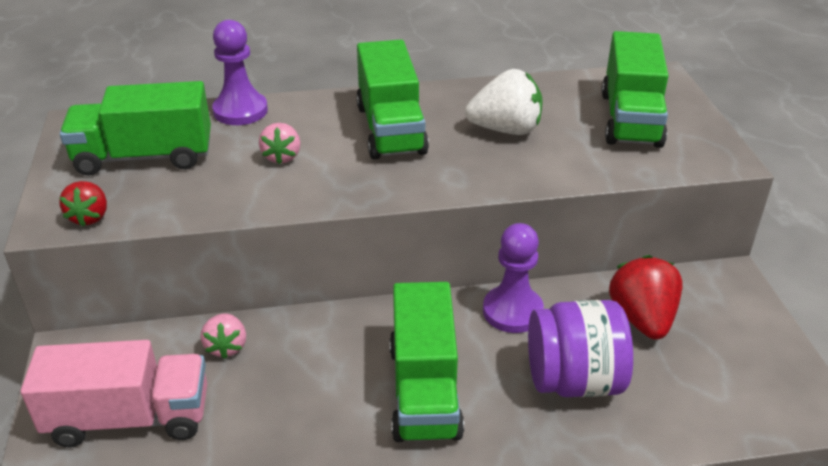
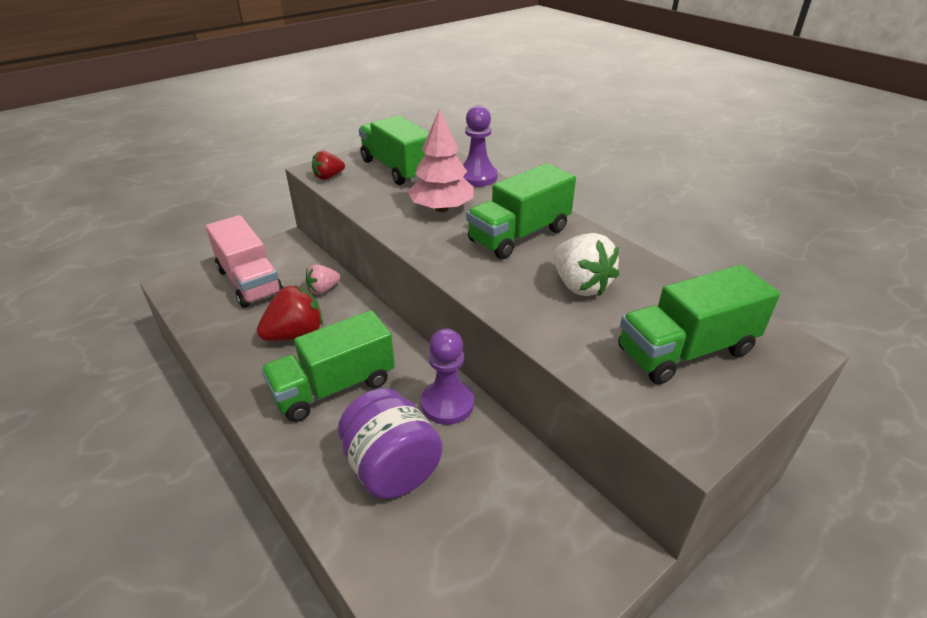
camera: 60 degrees right, 0 degrees up
pink strawberry [259,123,300,164] -> pink tree [408,109,474,212]
red strawberry [609,255,683,340] -> red strawberry moved to [257,285,323,341]

